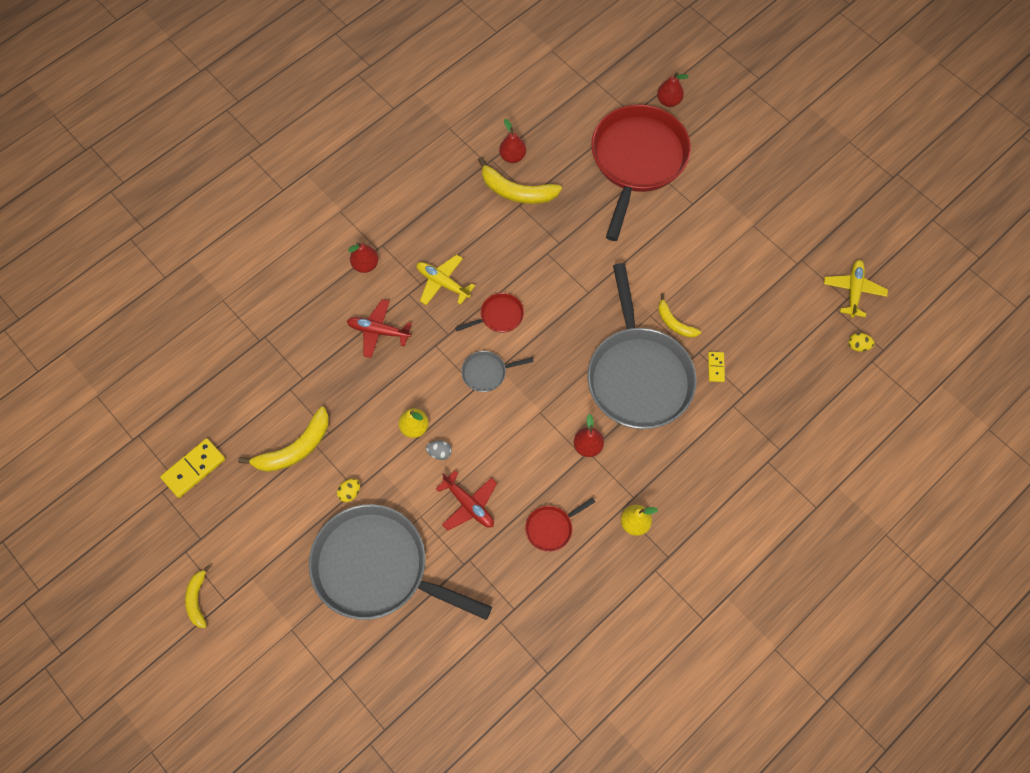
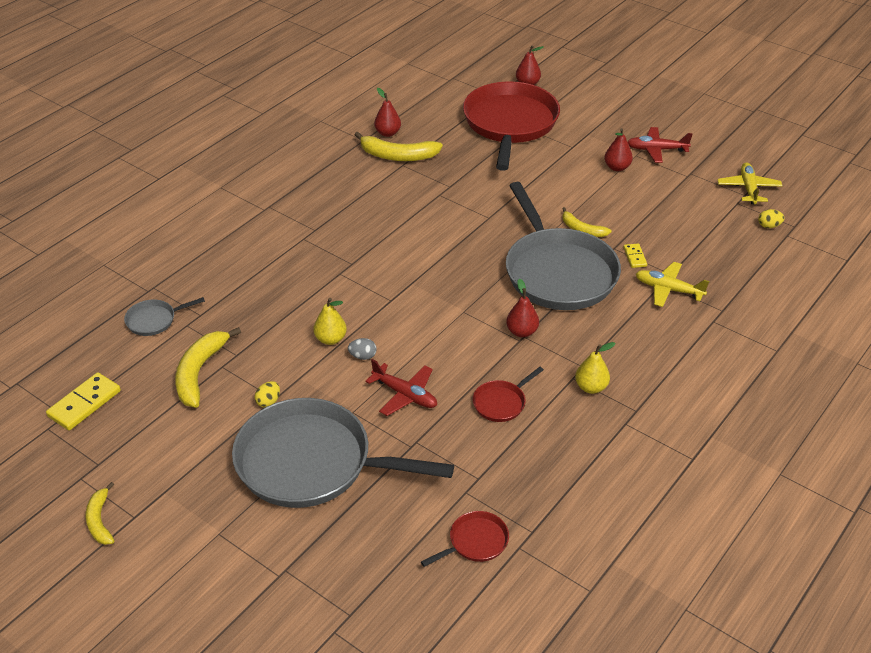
camera: 10 degrees left, 25 degrees down
yellow banana [238,407,329,472] -> yellow banana turned 150 degrees clockwise [175,327,241,408]
red plane [347,299,412,358] -> red plane moved to [628,127,693,163]
red pear [348,242,378,273] -> red pear moved to [604,128,633,171]
yellow plane [417,254,475,305] -> yellow plane moved to [636,262,709,307]
red pan [455,293,524,333] -> red pan moved to [421,511,509,567]
grey pan [461,351,534,392] -> grey pan moved to [124,297,205,336]

